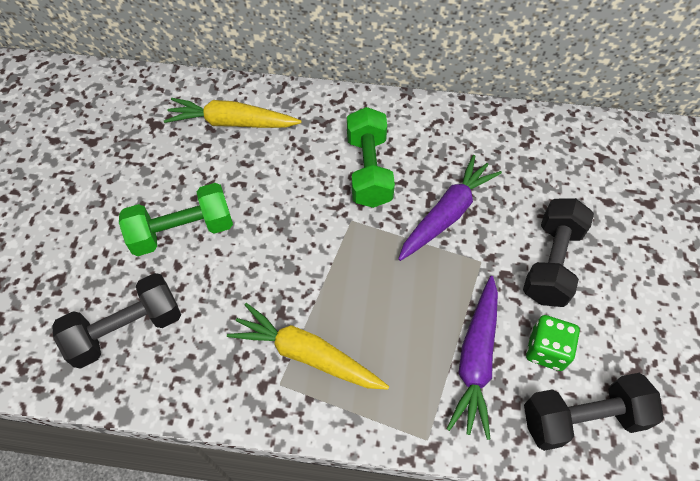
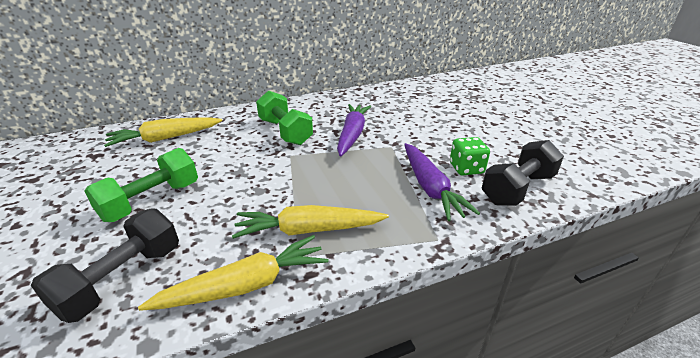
camera: 30 degrees left, 25 degrees down
black dumbbell [523,198,594,307] -> none
none -> yellow carrot [138,235,328,311]

